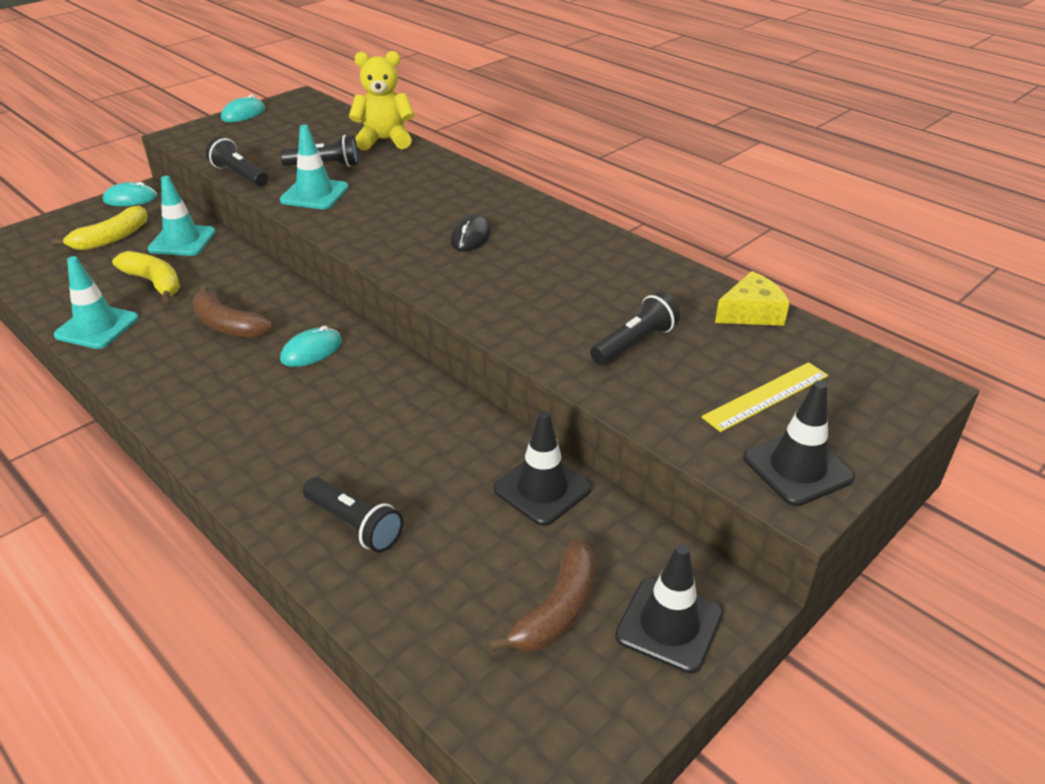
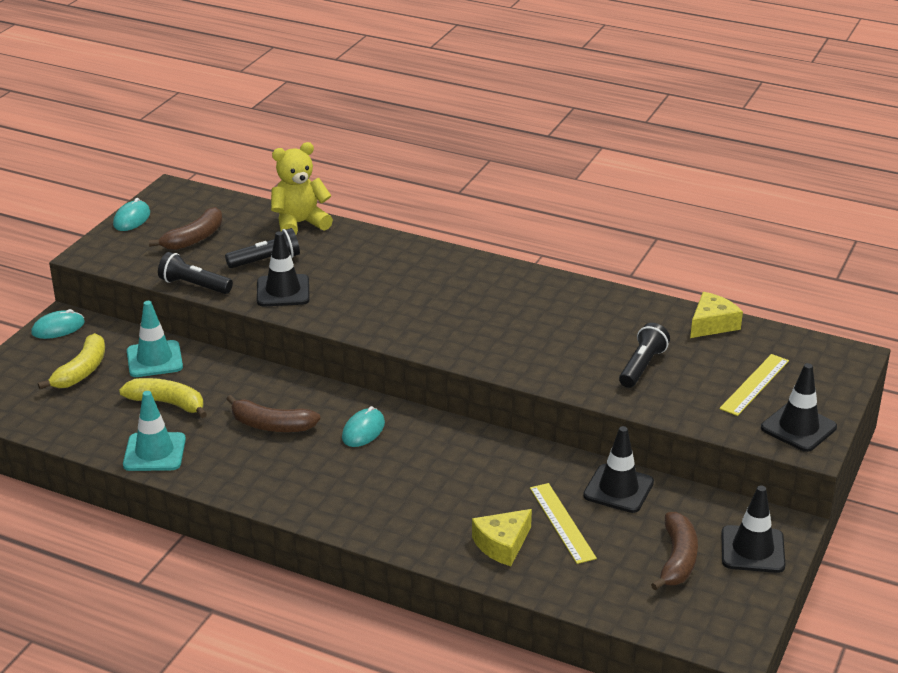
camera: 20 degrees left, 5 degrees down
turquoise traffic cone [280,125,349,209] -> black traffic cone [257,231,310,307]
black flashlight [303,477,403,553] -> yellow cheese [472,509,532,566]
black mouse [450,213,492,251] -> none
none -> brown banana [149,207,223,250]
none -> yellow ruler [530,483,597,564]

